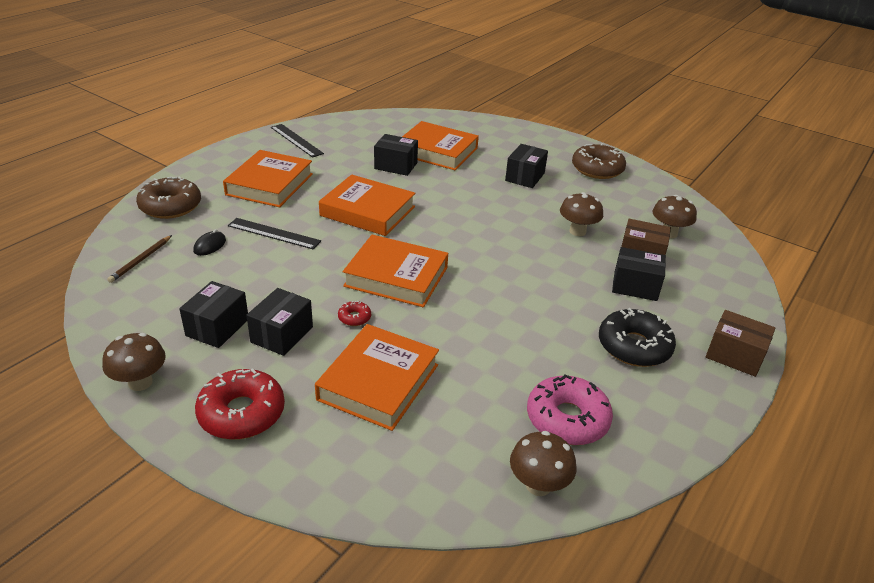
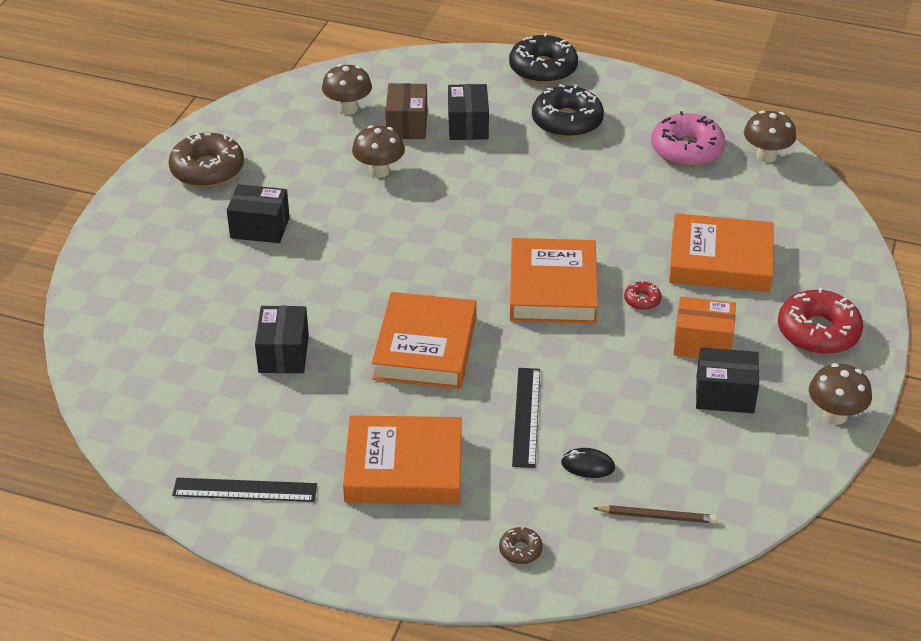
camera: 105 degrees left, 5 degrees up
brown donut [136,176,201,219] -> brown donut [499,526,543,564], size x0.46
black box [246,288,313,356] -> orange box [674,297,736,358]
black ruler [271,124,324,158] -> black ruler turned 60 degrees clockwise [172,478,317,502]
orange book [402,121,479,170] -> none
brown box [706,310,775,377] -> black donut [509,33,578,84]

